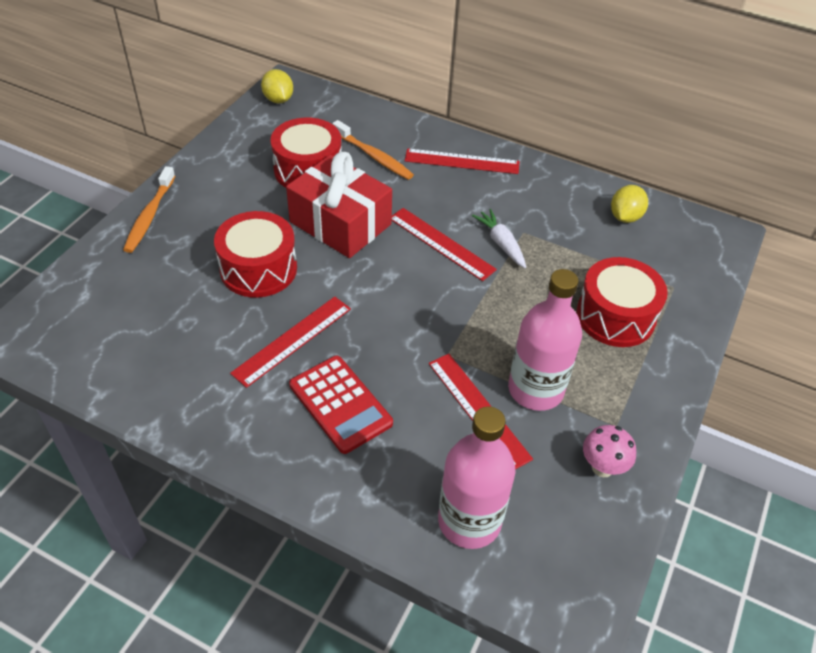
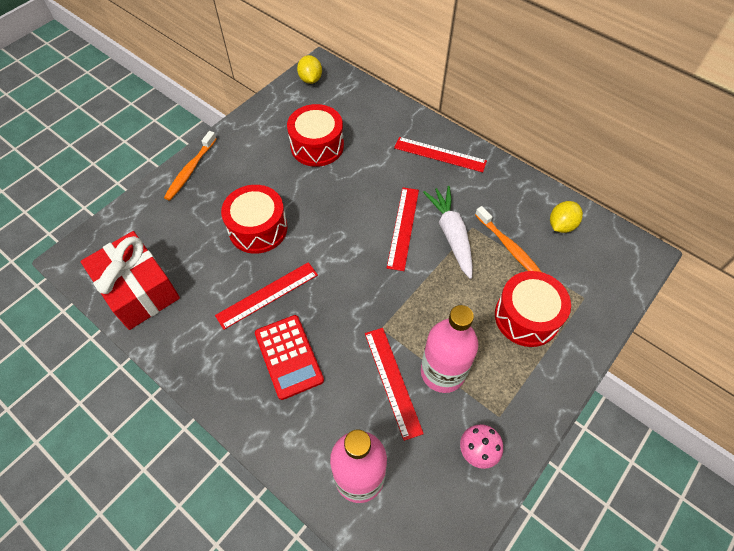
camera: 15 degrees right, 10 degrees up
red gift [286,152,392,258] -> red gift moved to [80,231,180,330]
orange toothbrush [332,120,414,180] -> orange toothbrush moved to [475,206,541,272]
red ruler [392,208,497,281] -> red ruler turned 45 degrees clockwise [387,188,419,271]
white carrot [472,209,526,268] -> white carrot [423,186,473,279], size x1.56

